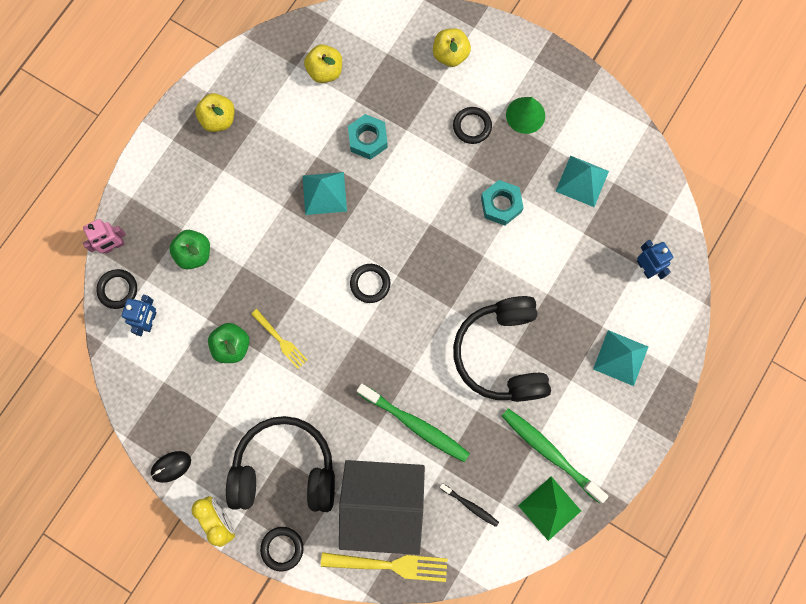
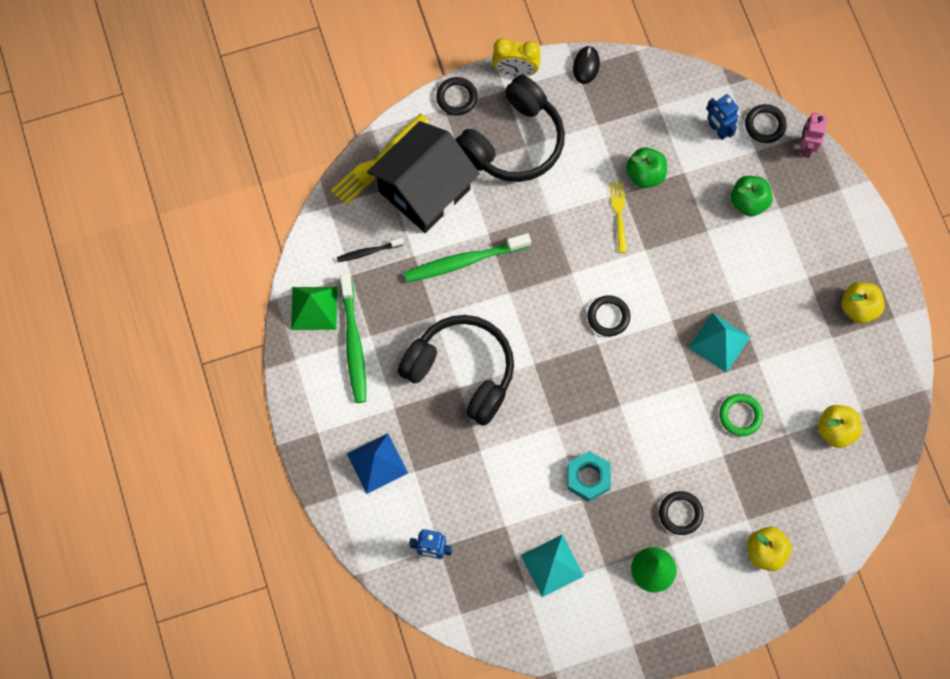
camera: 130 degrees right, 5 degrees down
yellow fork [251,309,308,369] -> yellow fork turned 90 degrees clockwise [610,182,627,253]
turquoise nut [348,114,388,160] -> green ring [719,394,763,436]
green toothbrush [502,408,609,503] -> green toothbrush turned 90 degrees clockwise [340,273,366,403]
turquoise pyramid [593,330,648,386] -> blue pyramid [347,433,408,494]

